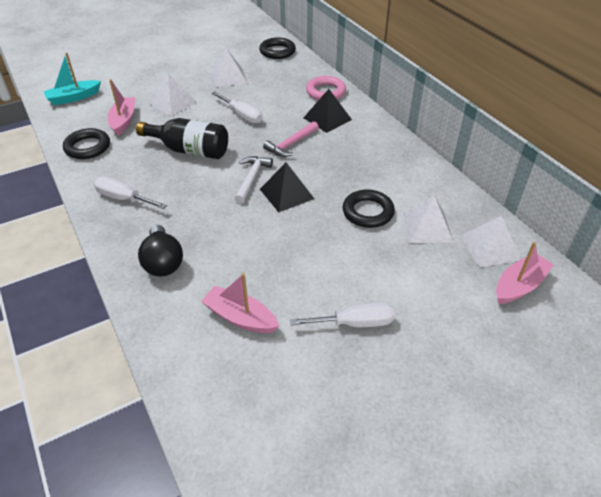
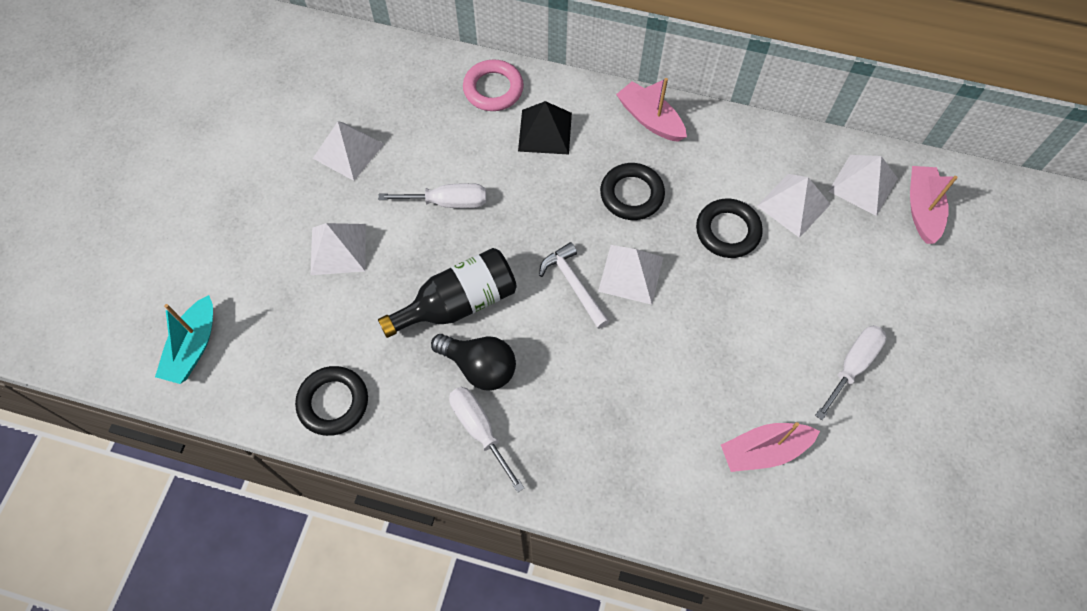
camera: 45 degrees left, 20 degrees up
white screwdriver [94,177,167,209] -> white screwdriver turned 75 degrees clockwise [449,387,524,493]
pink boat [107,79,135,136] -> pink boat moved to [616,78,687,142]
black light bulb [138,225,183,277] -> black light bulb moved to [431,334,516,391]
black ring [259,37,296,59] -> black ring moved to [600,163,665,220]
black pyramid [260,162,314,212] -> white pyramid [598,245,663,305]
pink hammer [263,121,319,157] -> none

